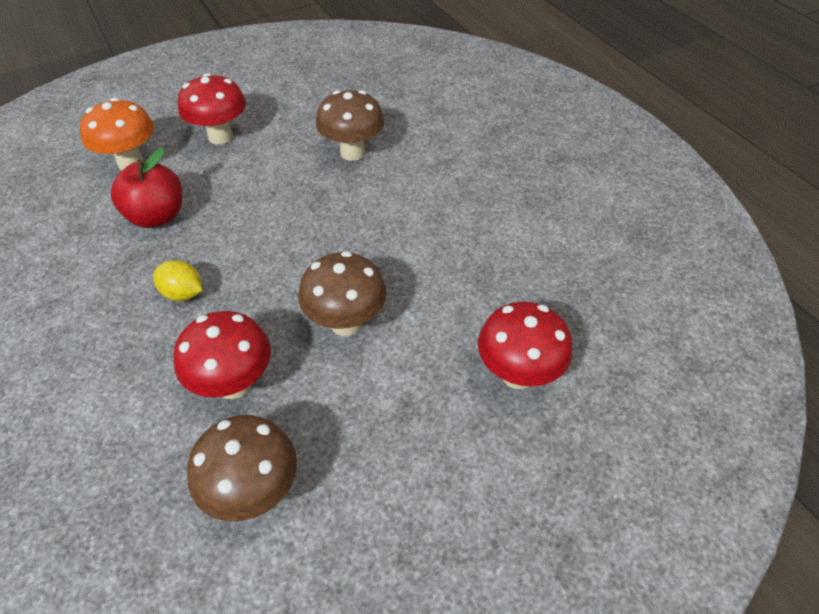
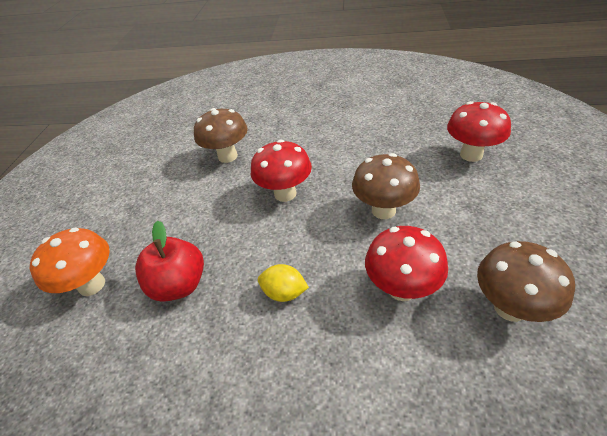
camera: 50 degrees left, 5 degrees down
yellow lemon [153,260,202,301] -> yellow lemon turned 45 degrees clockwise [258,264,309,302]
red mushroom [178,73,246,144] -> red mushroom moved to [251,140,312,202]

